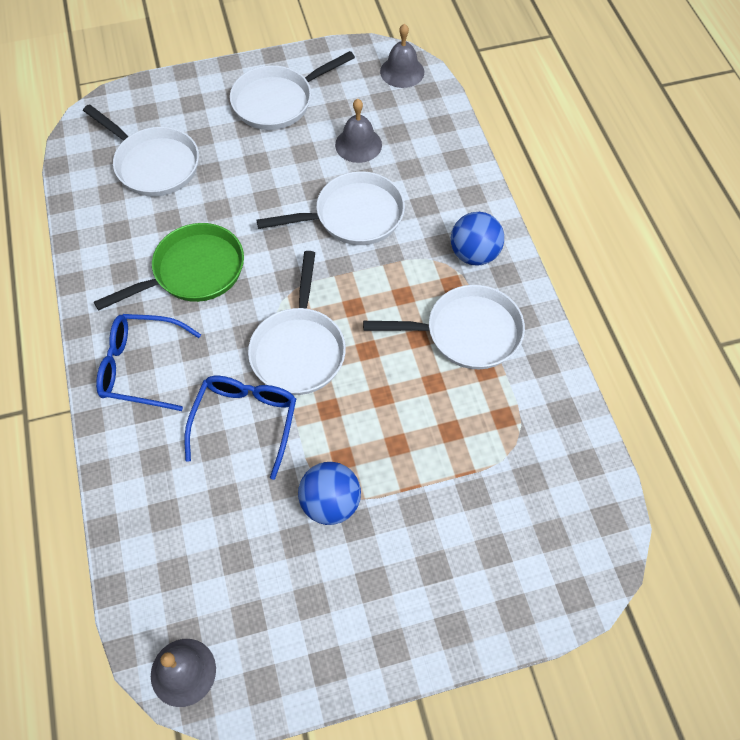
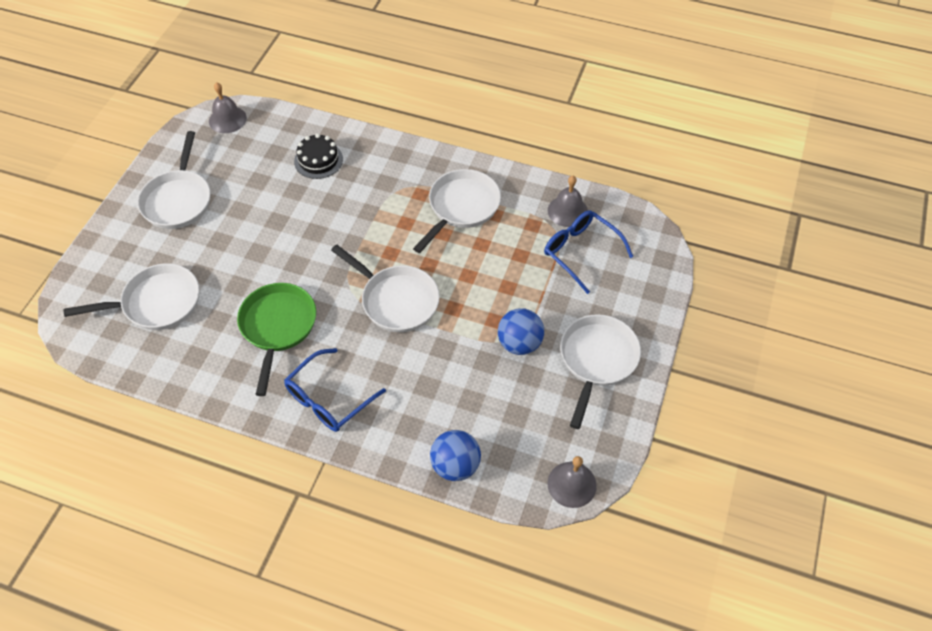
camera: 55 degrees left, 5 degrees down
blue glasses [184,376,296,480] -> blue glasses moved to [544,210,634,294]
white pan [257,171,405,245] -> white pan moved to [560,314,641,429]
grey bell [335,99,382,163] -> grey bell moved to [548,176,588,227]
blue ball [451,212,504,266] -> blue ball moved to [430,430,481,481]
none -> black cake [294,133,343,179]

